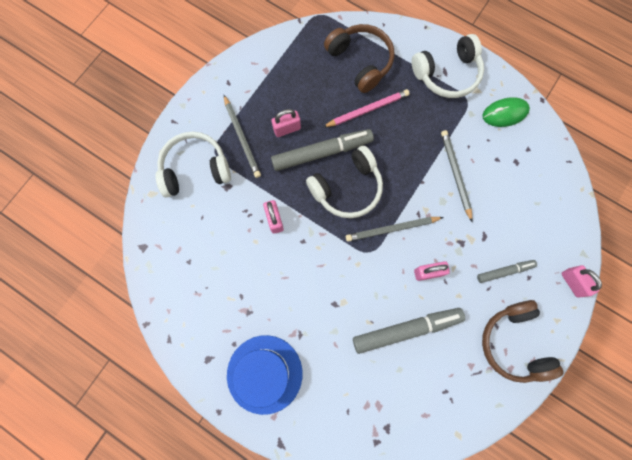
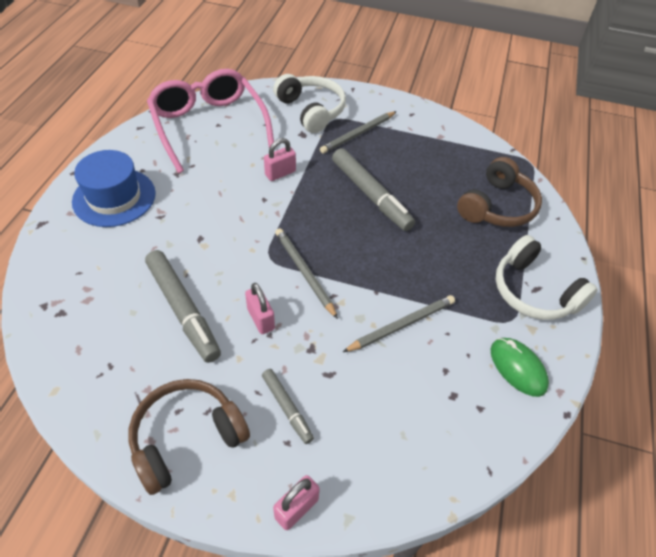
camera: 70 degrees right, 25 degrees down
pink padlock [271,109,301,137] -> none
white headphones [306,146,383,218] -> none
pink pencil [323,89,410,127] -> none
none -> pink glasses [147,69,274,173]

